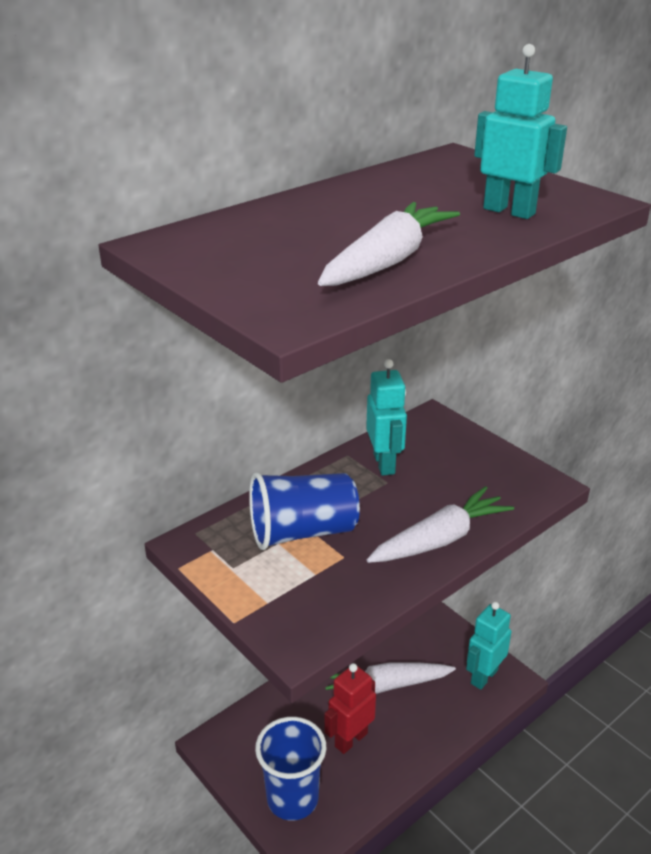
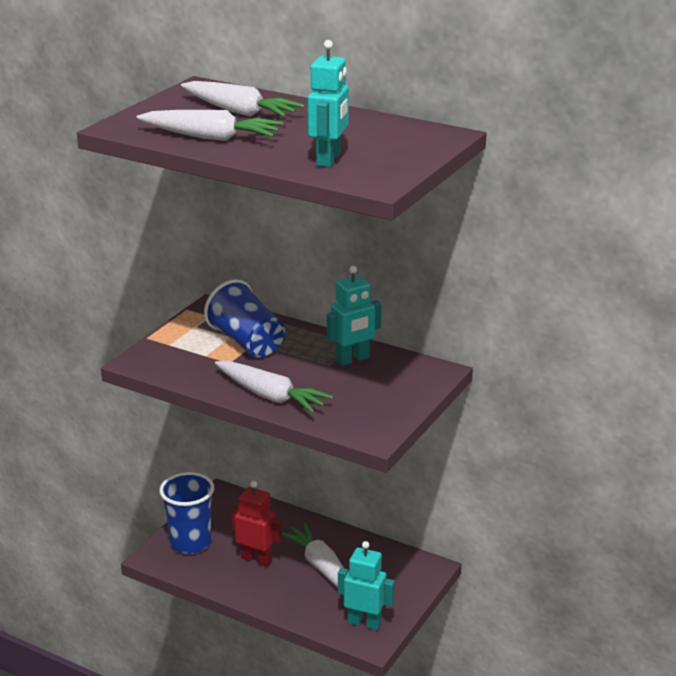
camera: 70 degrees right, 5 degrees down
none -> white carrot [181,81,305,117]

